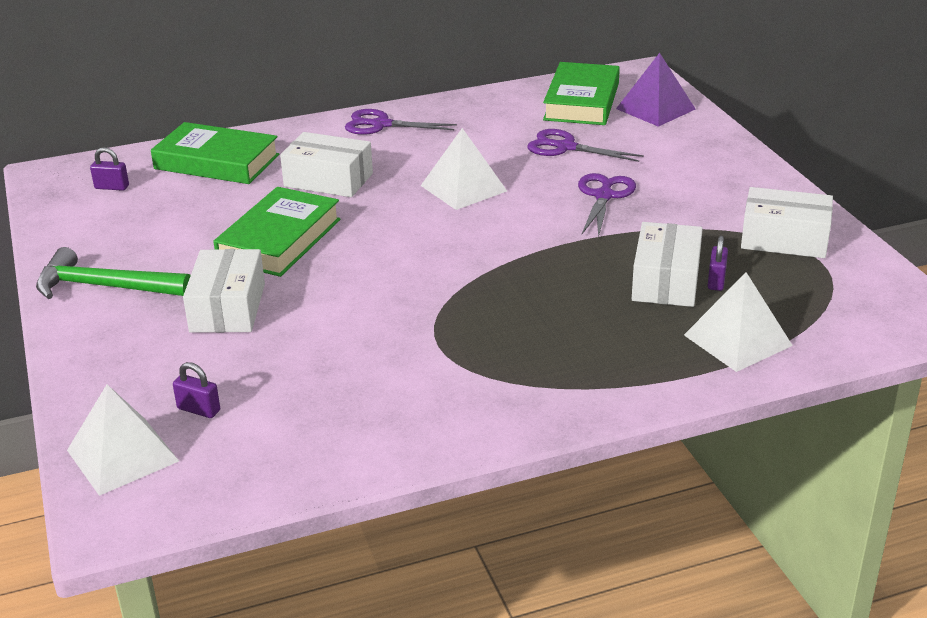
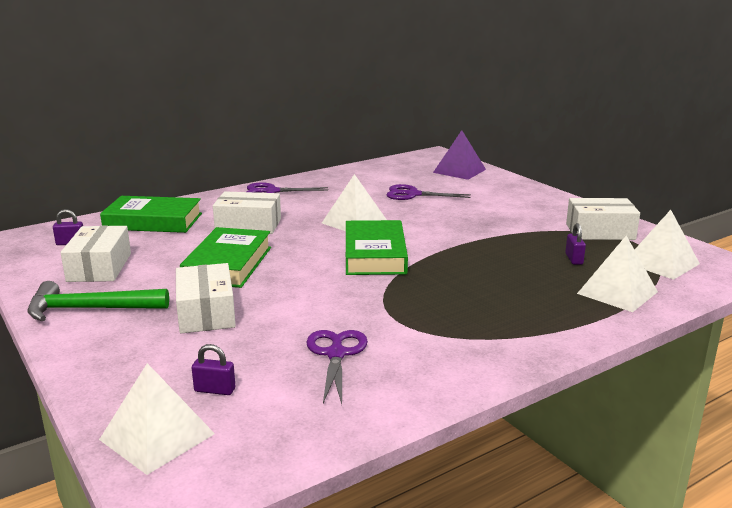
camera: 15 degrees left, 10 degrees down
green book [543,62,620,125] -> green book moved to [346,220,408,275]
purple scissors [578,173,636,238] -> purple scissors moved to [307,330,368,404]
white box [632,222,703,307] -> white box moved to [61,226,131,282]
none -> white pyramid [635,210,700,280]

